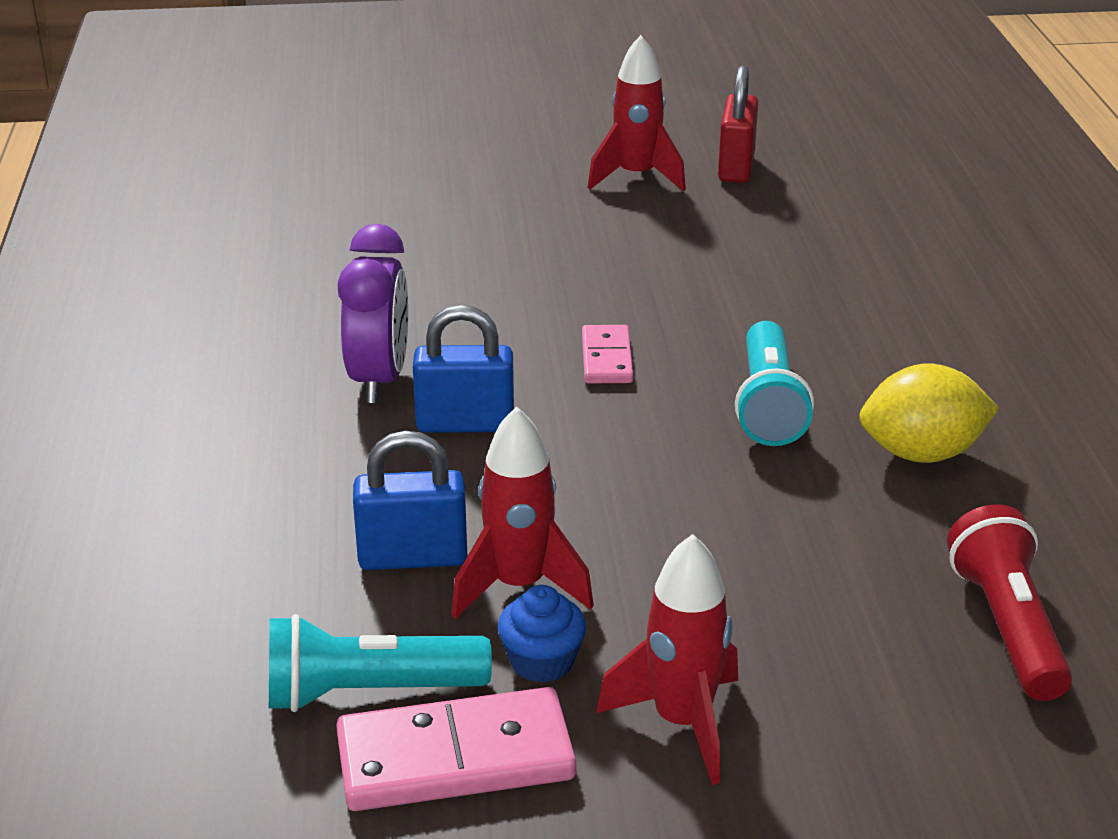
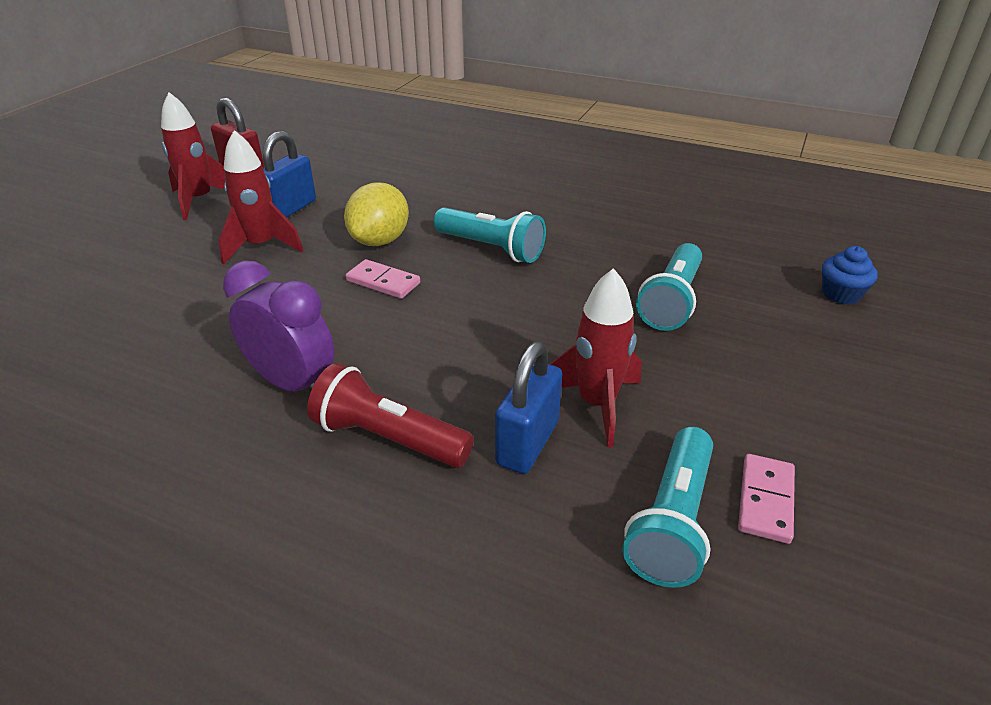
camera: 60 degrees left, 5 degrees up
pink domino [336,687,576,811] -> pink domino [738,454,795,544], size x0.57
blue padlock [413,305,514,433] -> blue padlock moved to [263,131,316,218]
blue cupcake [498,585,586,683] -> blue cupcake moved to [822,246,878,305]
red rocket [596,534,738,785] -> red rocket moved to [219,130,303,265]
yellow lemon [859,363,999,463] -> yellow lemon moved to [344,182,409,246]
red flashlight [947,504,1072,701] -> red flashlight moved to [307,363,474,468]
none -> turquoise flashlight [636,243,702,331]

